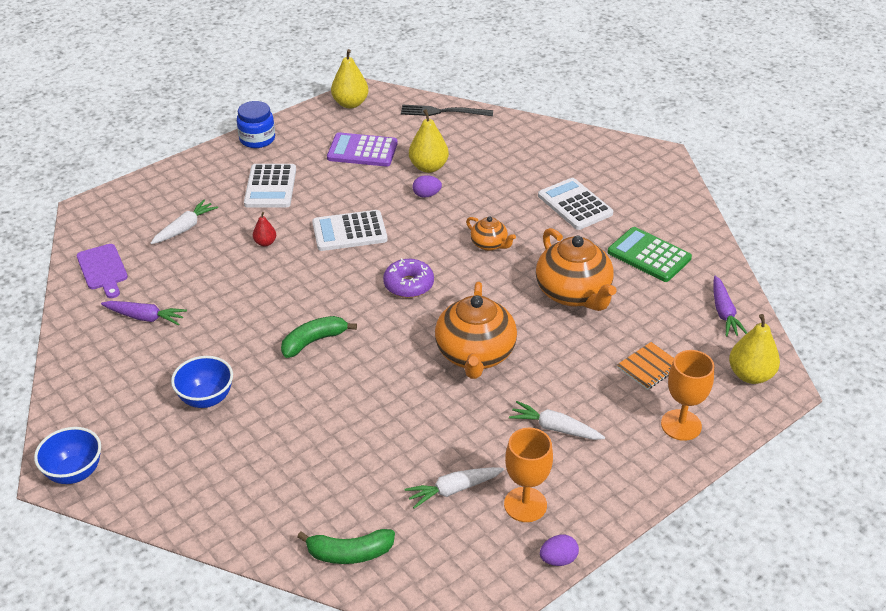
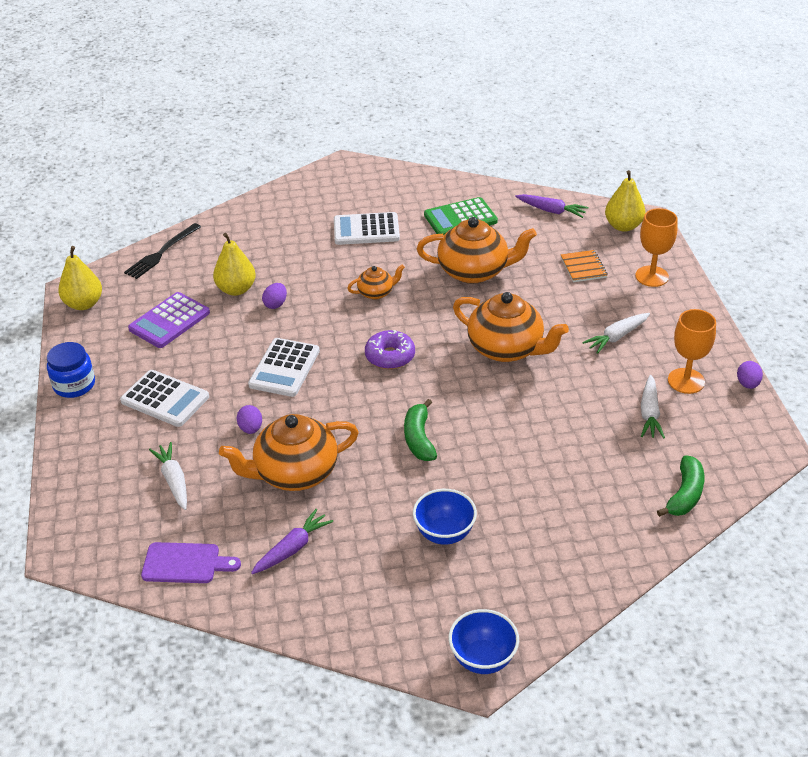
camera: 60 degrees left, 0 degrees up
red pear [253,212,276,246] -> purple egg [237,405,262,434]
none -> orange teapot [219,414,359,491]

